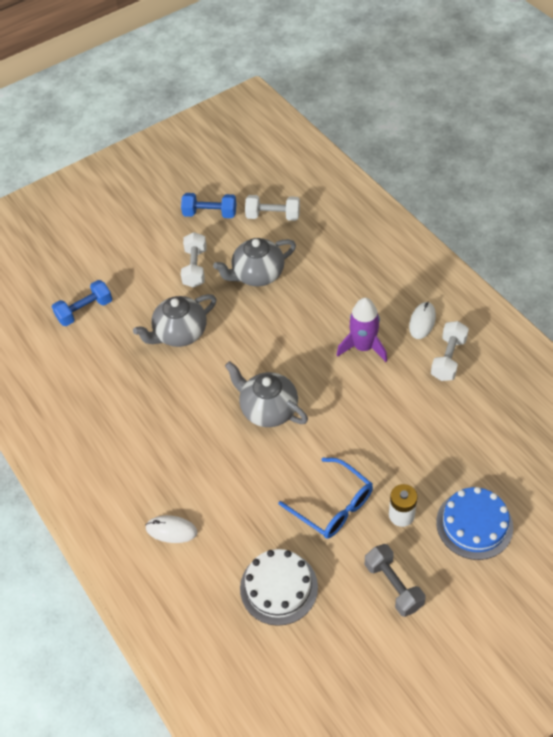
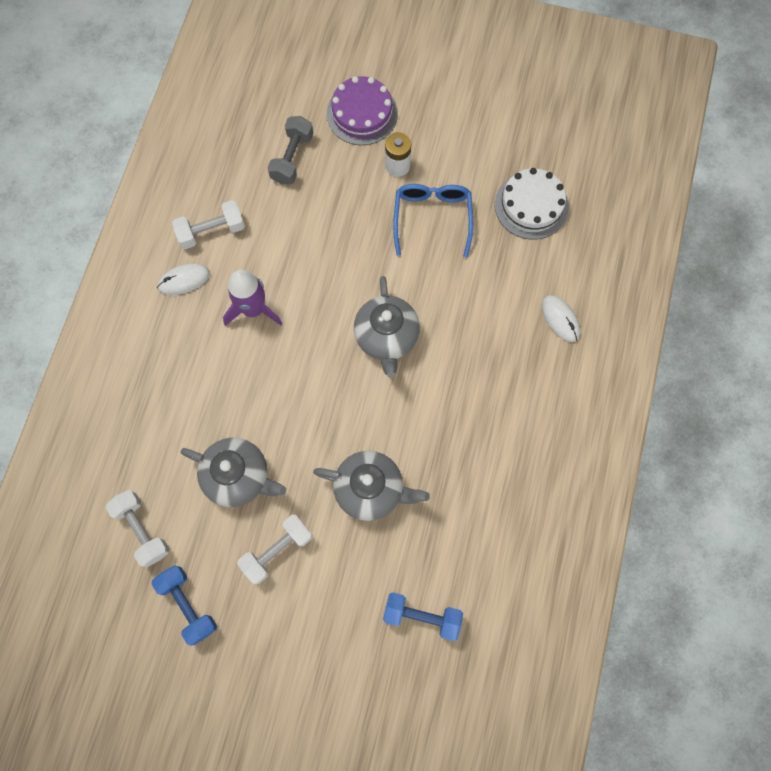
camera: 135 degrees left, 20 degrees up
grey dumbbell [365,544,425,617] -> grey dumbbell moved to [268,116,313,184]
blue cake [436,487,513,560] -> purple cake [327,76,398,145]

